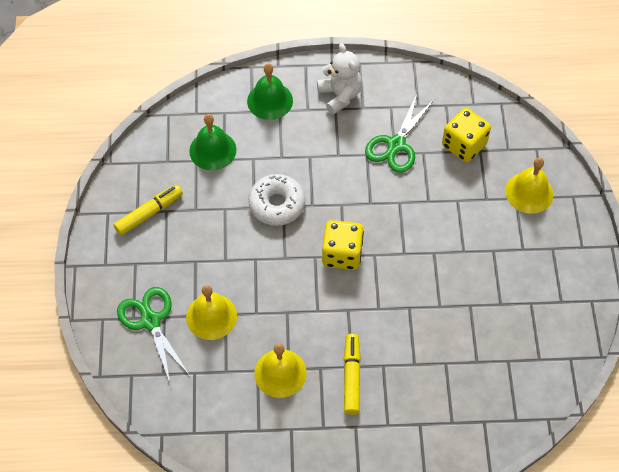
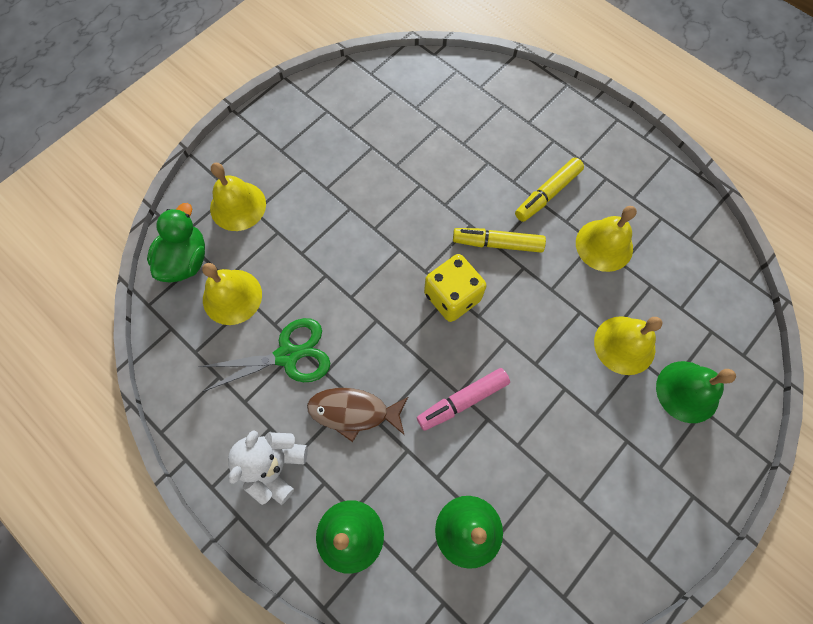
camera: 135 degrees left, 10 degrees up
yellow marker [113,185,183,235] -> yellow marker moved to [453,228,546,253]
green scissors [117,287,190,383] -> green bell [656,361,736,423]
white donut [248,174,305,226] -> pink marker [417,368,510,431]
yellow dice [442,108,491,162] -> yellow bell [202,263,262,325]
none -> green duck [147,203,205,283]
none -> brown fish [307,388,408,442]

